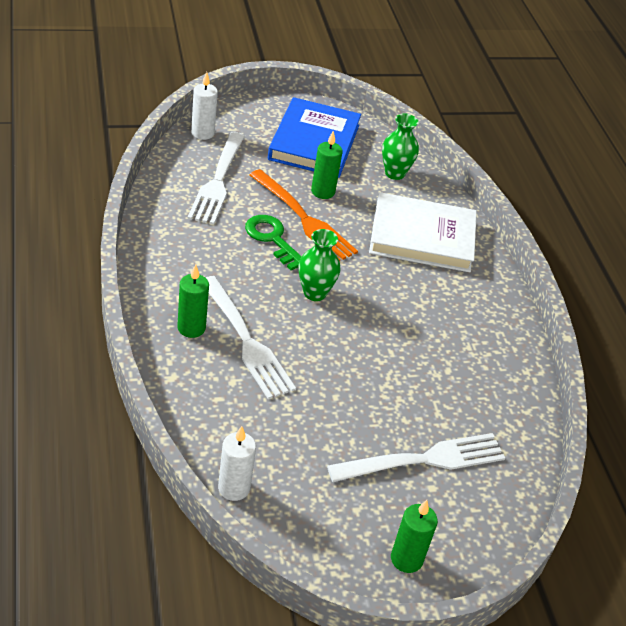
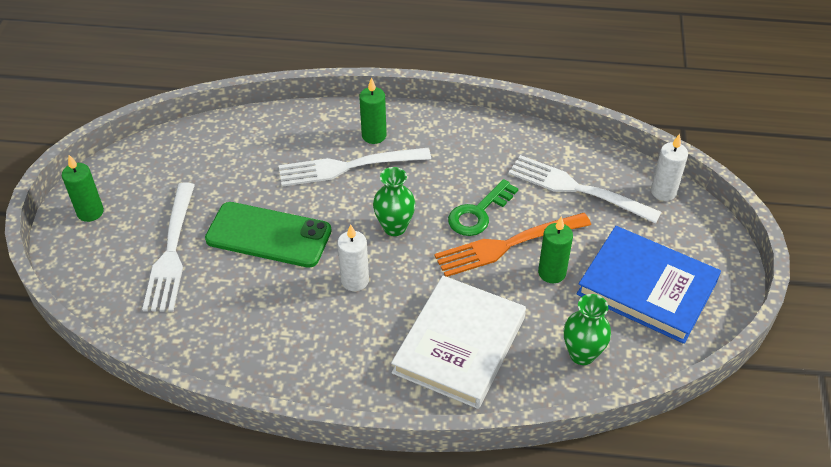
camera: 115 degrees right, 5 degrees up
white candle [218,426,256,501] -> white candle moved to [337,224,369,291]
green key [245,215,302,270] -> green key turned 150 degrees clockwise [448,179,518,236]
none -> green phone [205,202,331,268]

